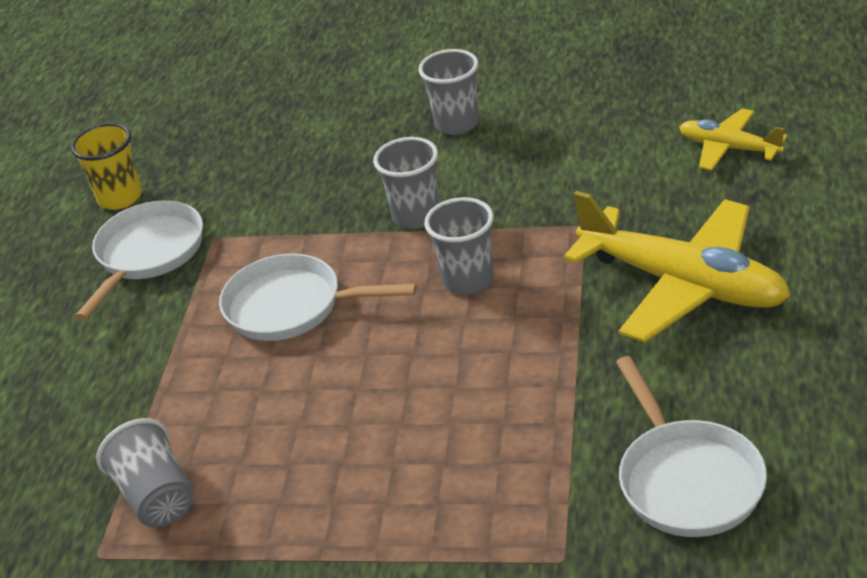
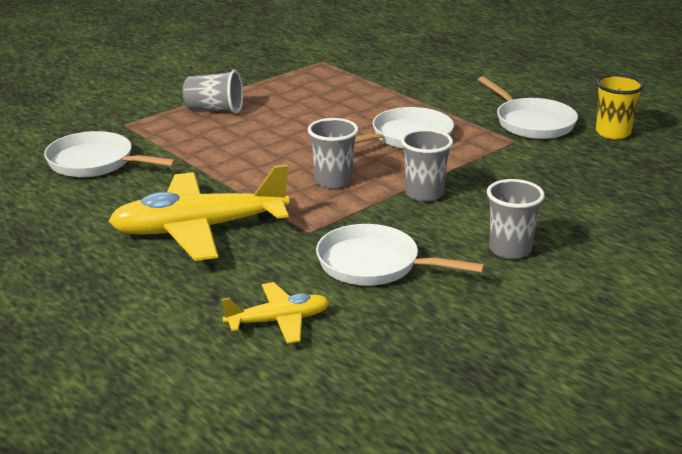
camera: 125 degrees right, 10 degrees down
grey cup [96,418,194,527] -> grey cup moved to [183,70,243,114]
none -> white pan [316,224,485,286]

